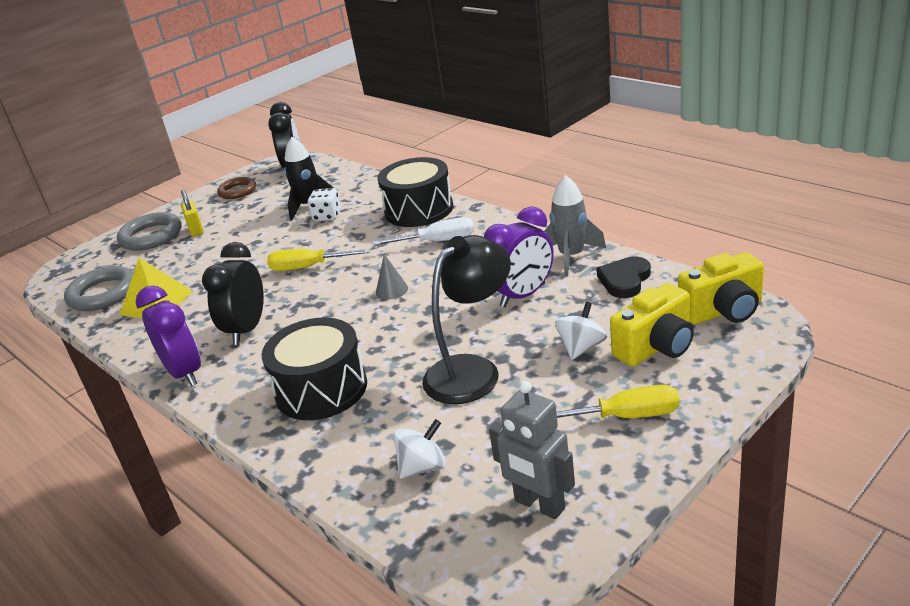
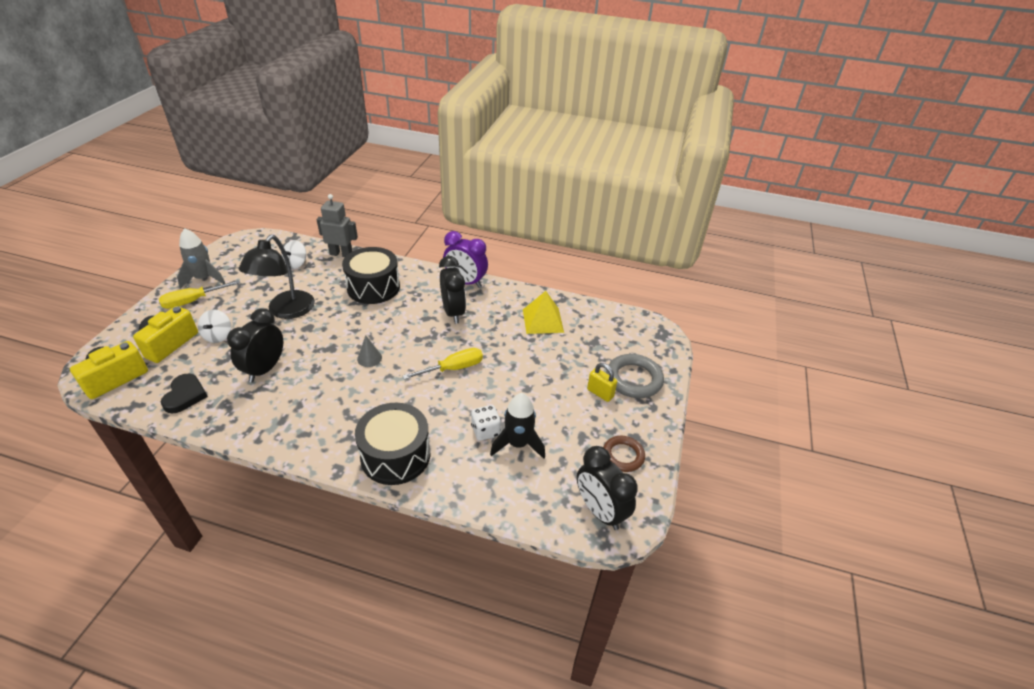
camera: 145 degrees right, 10 degrees up
grey ring [64,266,134,311] -> none
white screwdriver [372,217,474,245] -> none
purple clock [484,206,553,307] -> black clock [227,308,283,382]
grey robot [489,381,575,519] -> grey robot moved to [317,194,358,257]
grey rocket [544,175,606,276] -> grey rocket moved to [177,228,226,289]

